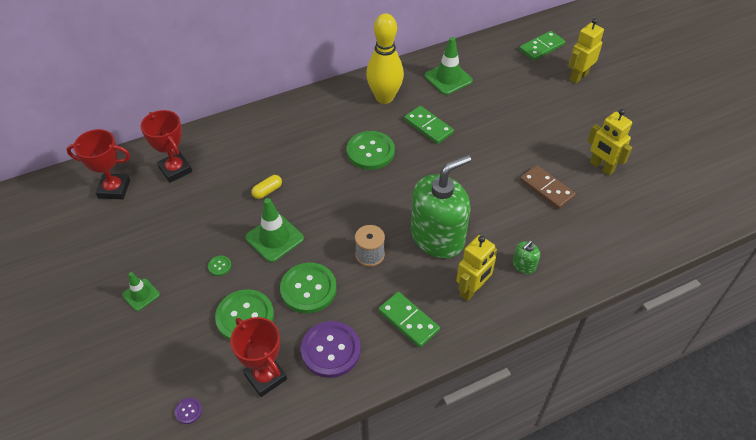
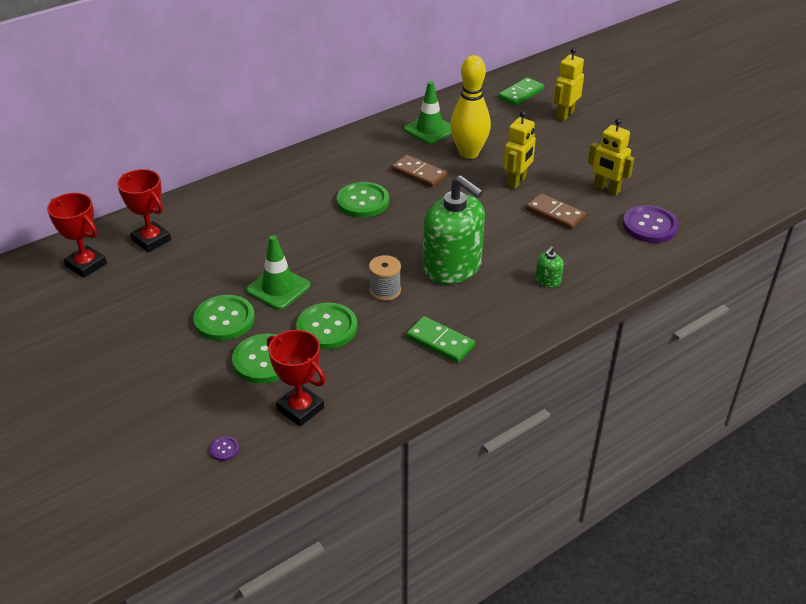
camera: 10 degrees left, 10 degrees down
red trophy [66,129,130,199] -> red trophy turned 45 degrees clockwise [47,193,107,278]
green traffic cone [122,272,160,311] -> none
green button [208,255,231,276] -> green button [193,295,255,341], size x2.37
yellow capsule [251,175,282,199] -> none
purple button [301,321,361,378] -> purple button moved to [623,205,679,243]
yellow bowling pin [366,13,404,104] -> yellow bowling pin moved to [450,55,491,159]
green domino [404,106,454,144] -> brown domino [392,155,447,188]
green soap dispenser [411,155,471,258] -> green soap dispenser turned 90 degrees clockwise [423,175,485,284]
yellow robot [456,235,497,301] -> yellow robot moved to [503,111,536,189]

